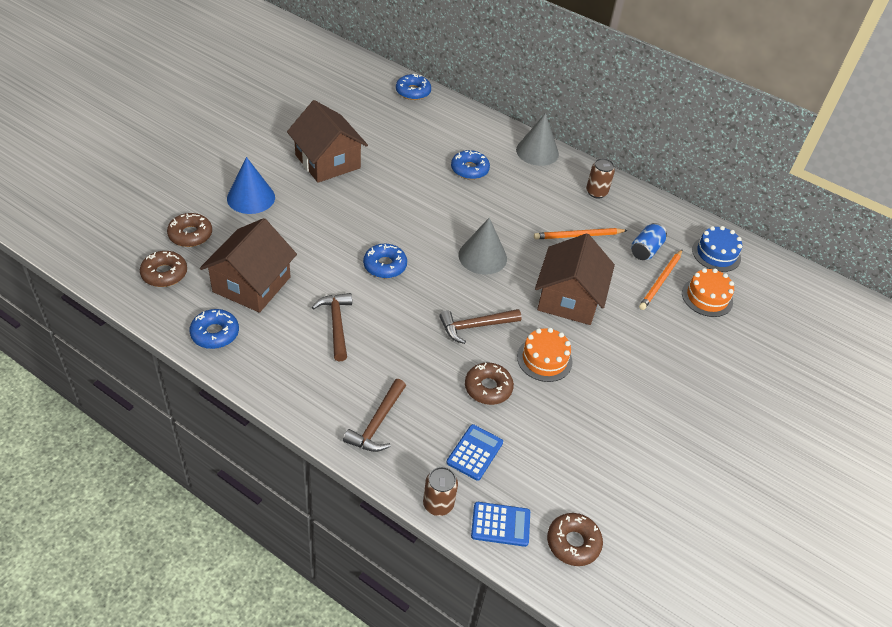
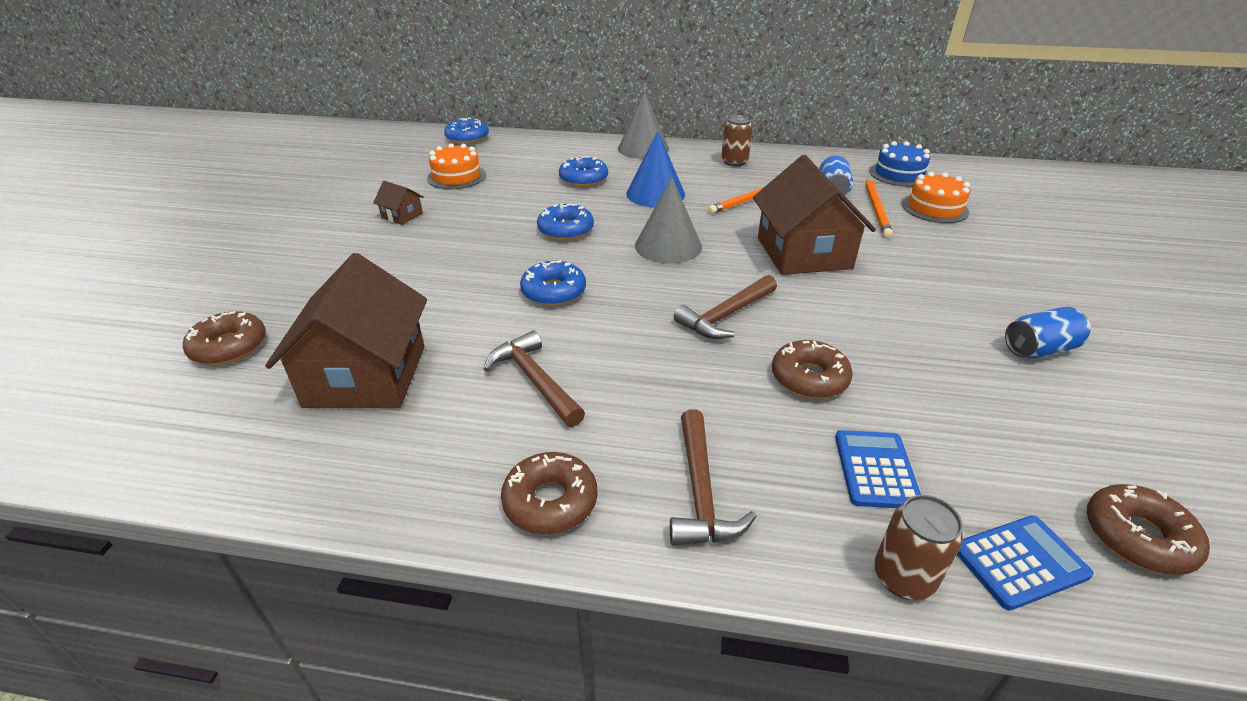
camera: 20 degrees left, 10 degrees down
brown donut [140,251,187,287] -> brown donut moved to [501,452,597,534]
blue donut [189,309,239,349] -> blue donut moved to [537,204,594,240]
blue cone [227,157,275,214] -> blue cone moved to [626,131,685,207]
brown house [287,100,368,183] -> brown house [373,181,424,225], size x0.43
orange cake [517,328,573,382] -> orange cake moved to [427,143,486,189]
none -> blue can [1005,307,1091,358]

